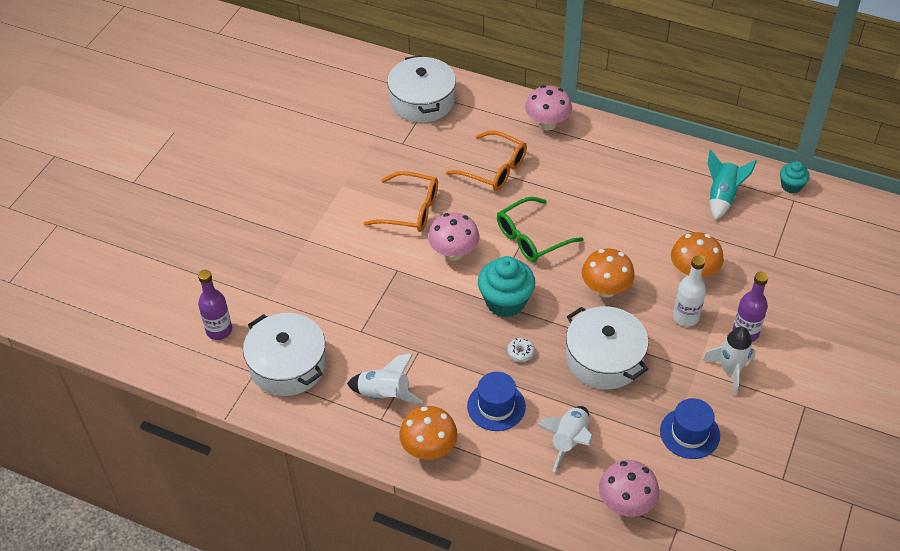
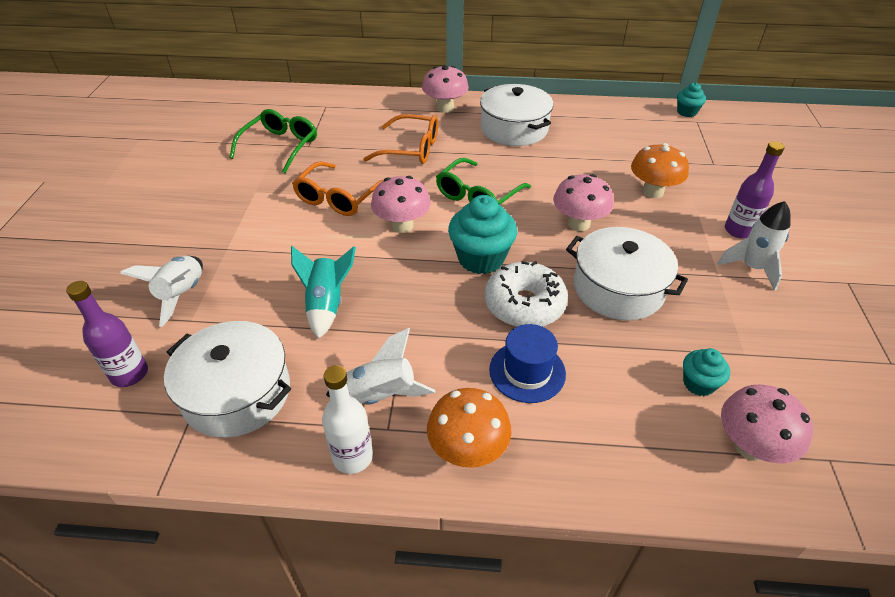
camera: 20 degrees left, 5 degrees down
orange glasses [363,171,438,232] -> orange glasses turned 120 degrees clockwise [292,161,384,216]
white pot [387,55,456,123] -> white pot moved to [480,84,553,146]
white donut [507,338,535,362] -> white donut [484,261,568,327], size x2.43
white rocket [537,406,592,472] -> white rocket moved to [120,256,203,327]
orange mushroom [582,248,635,298] -> pink mushroom [553,174,614,231]
blue hat [660,398,720,459] -> none
white bottle [673,255,706,326] -> white bottle moved to [322,365,373,474]
turquoise rocket [707,150,757,220] -> turquoise rocket moved to [291,246,356,339]
none -> green glasses [229,109,317,173]
none -> turquoise cupcake [683,348,730,396]

